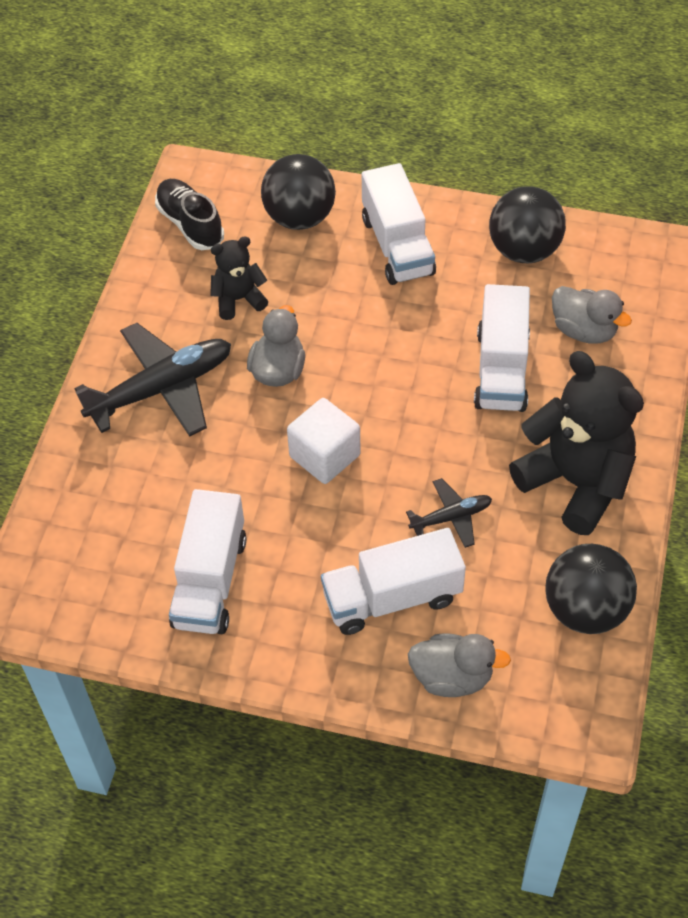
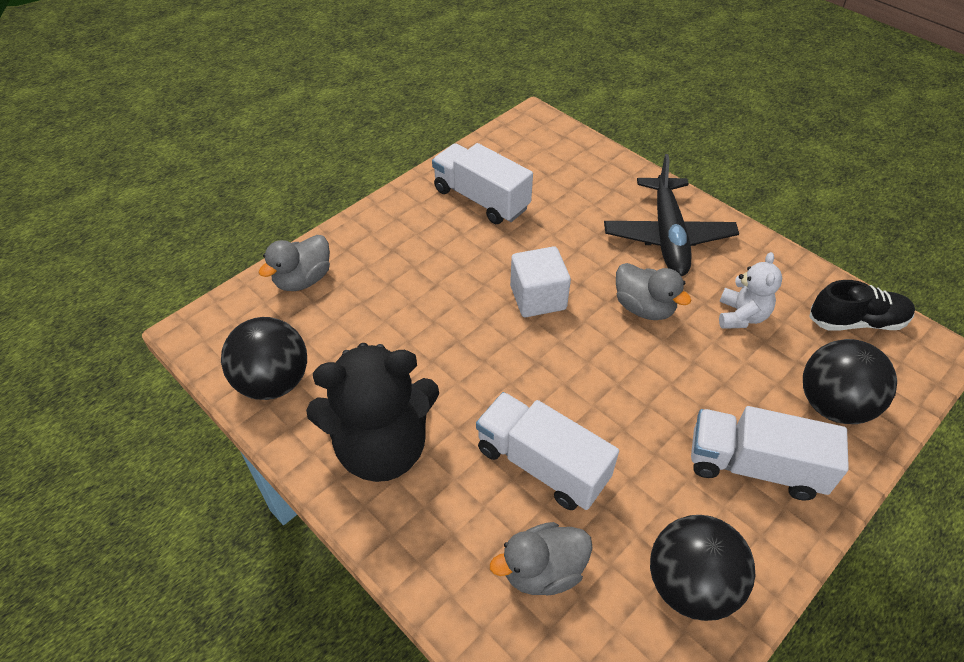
camera: 120 degrees right, 5 degrees down
black teddy bear [210,237,268,320] -> white teddy bear [719,252,782,329]
white truck [321,528,466,635] -> none
black plane [406,478,492,548] -> none

